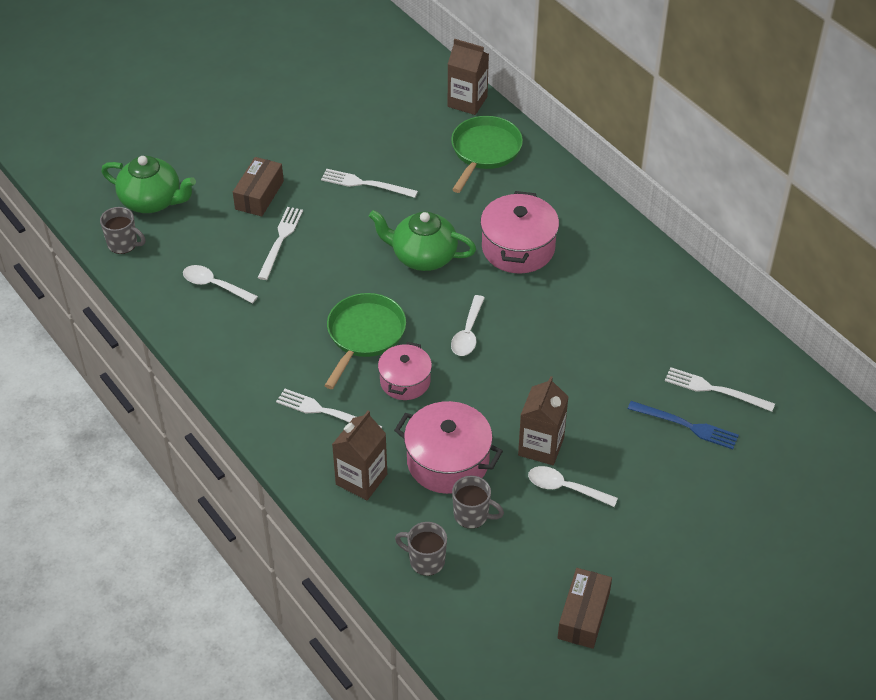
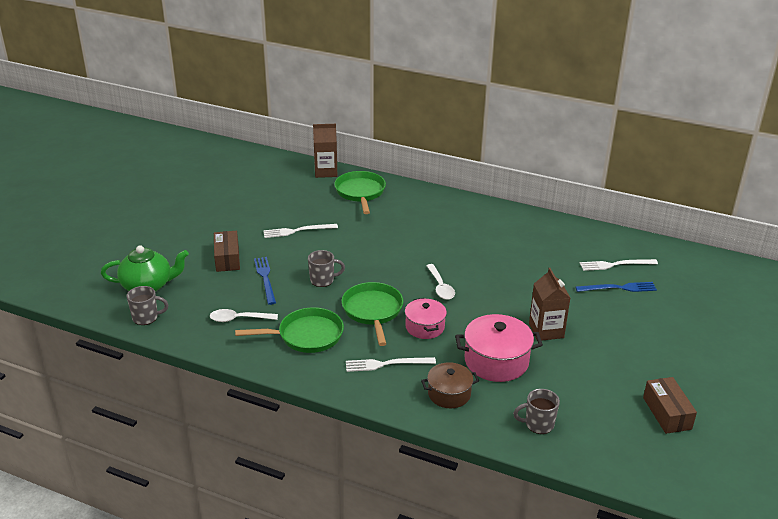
camera: 30 degrees left, 15 degrees down
white fork [257,207,303,280] -> blue fork [254,257,276,305]
brown carton [332,411,387,500] -> brown pot [421,362,479,408]
green teapot [369,210,476,271] -> none
grey mug [452,476,504,529] -> grey mug moved to [308,250,345,287]
pink pot [480,191,559,274] -> none
white spoon [528,466,618,507] -> none
none -> green pan [235,307,344,353]

